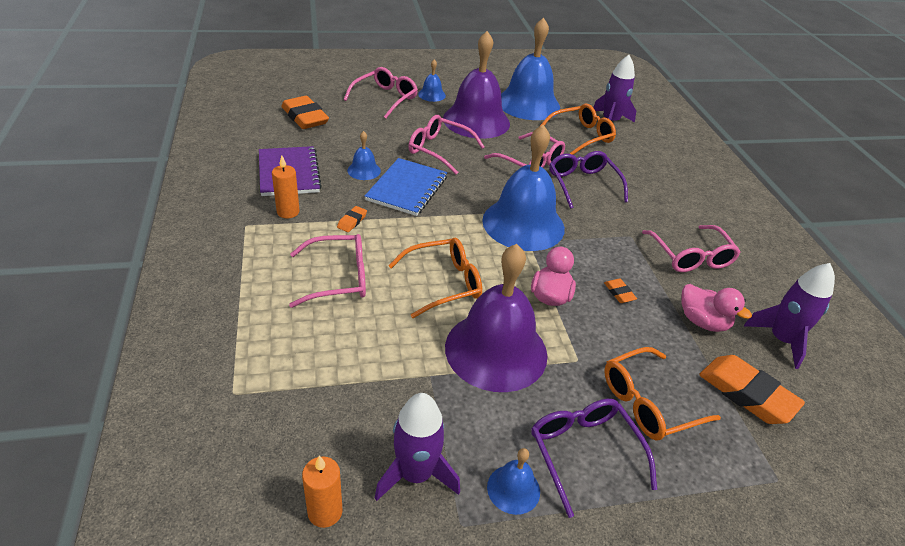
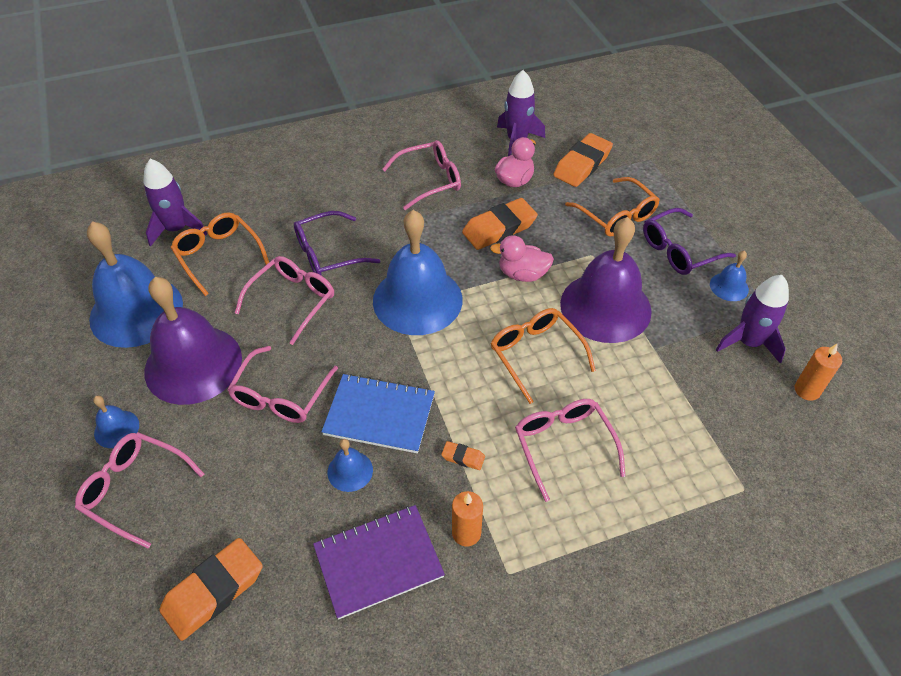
camera: 95 degrees left, 10 degrees up
orange eraser [604,279,637,303] -> orange eraser [462,198,538,250], size x2.18

